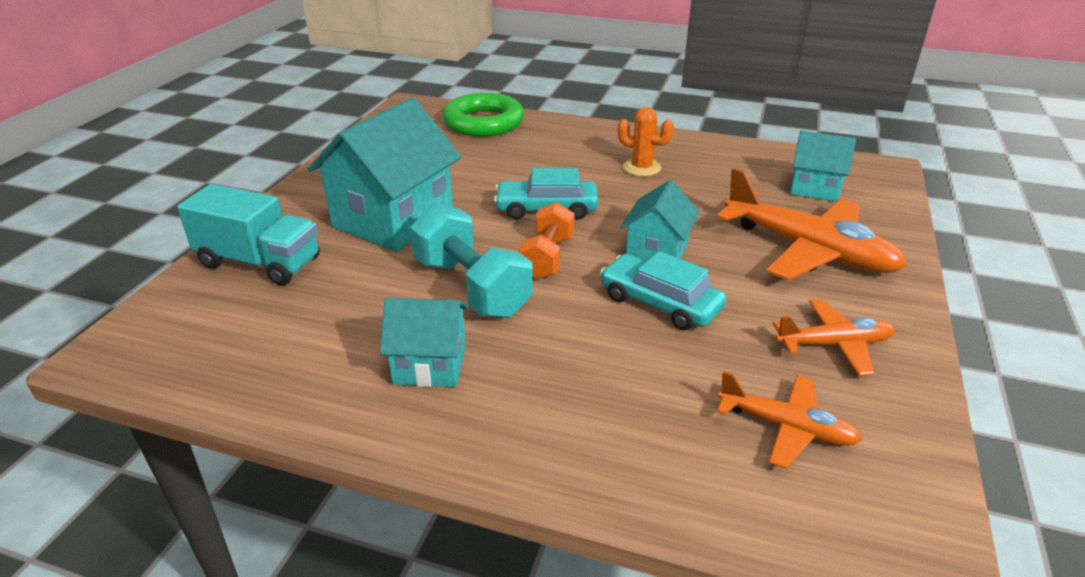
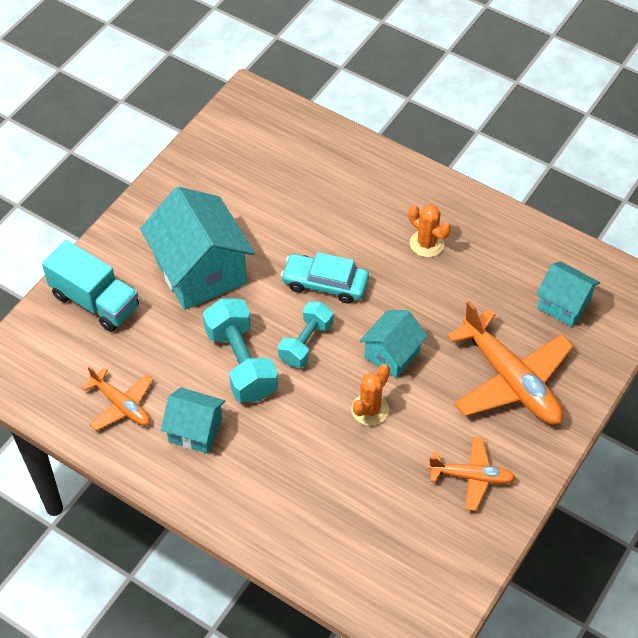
camera: 15 degrees right, 20 degrees up
turquoise house [308,97,461,252] -> turquoise house turned 75 degrees counterclockwise [140,187,255,310]
green ring [443,93,524,137] -> none
orange dumbbell [518,202,575,279] -> turquoise dumbbell [278,301,333,368]
turquoise car [600,251,727,330] -> orange cactus [351,364,390,426]
orange plane [717,371,863,469] -> orange plane moved to [81,366,153,431]

